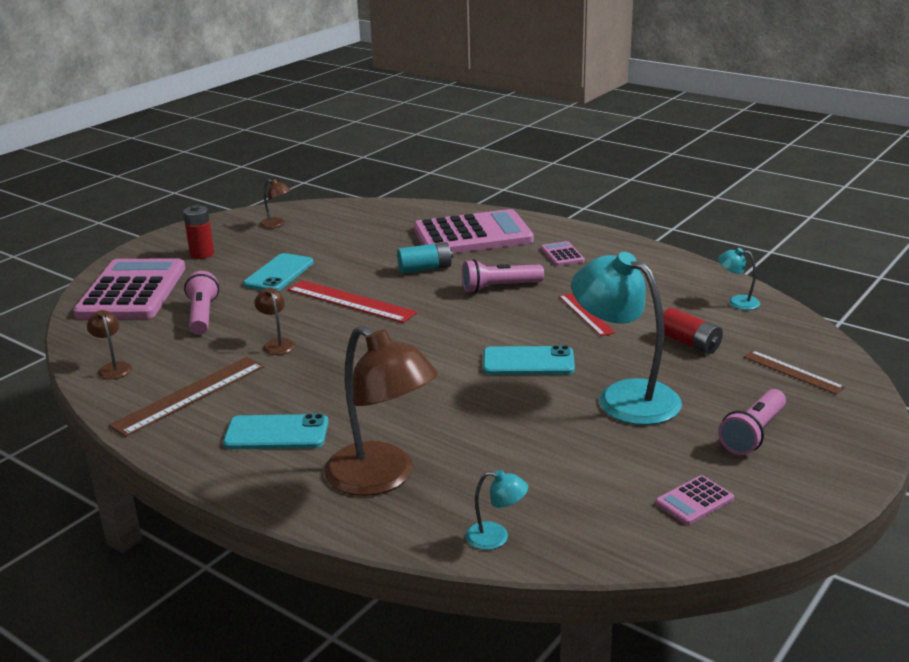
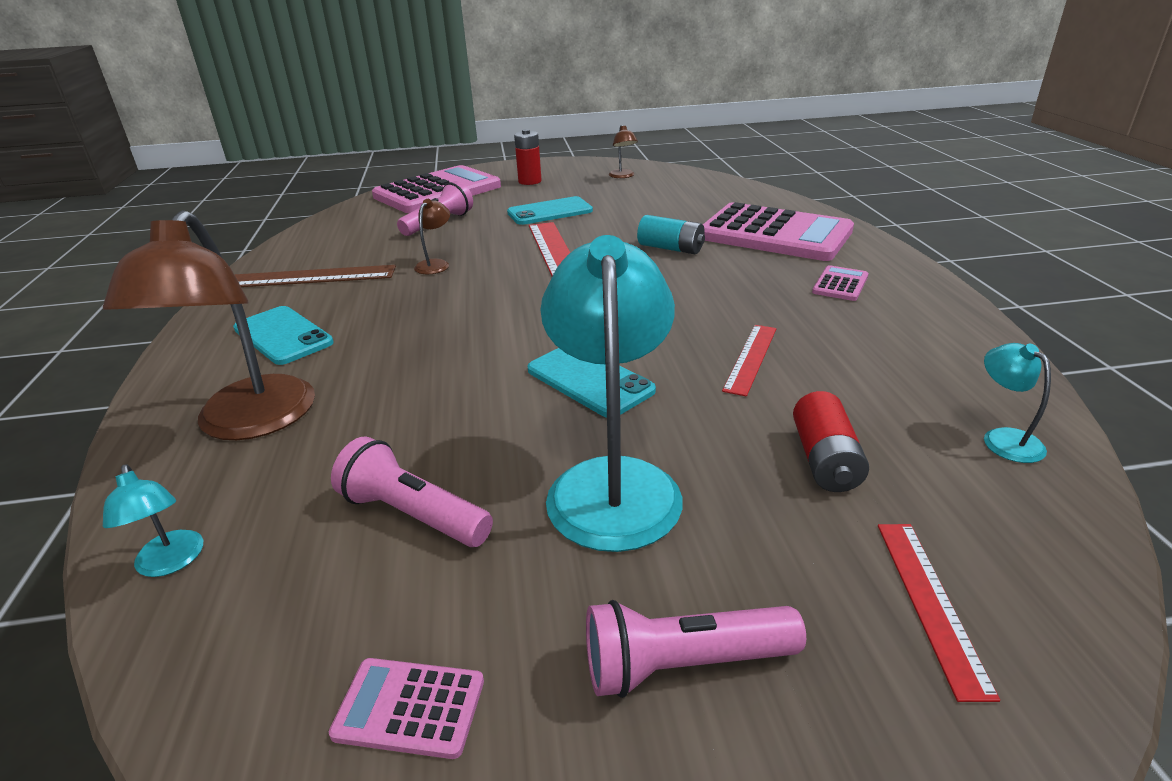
camera: 45 degrees right, 5 degrees up
brown lamp [87,310,132,379] -> none
pink flashlight [462,259,544,293] -> pink flashlight moved to [331,437,493,547]
brown ruler [743,351,845,394] -> red ruler [878,524,1000,702]

